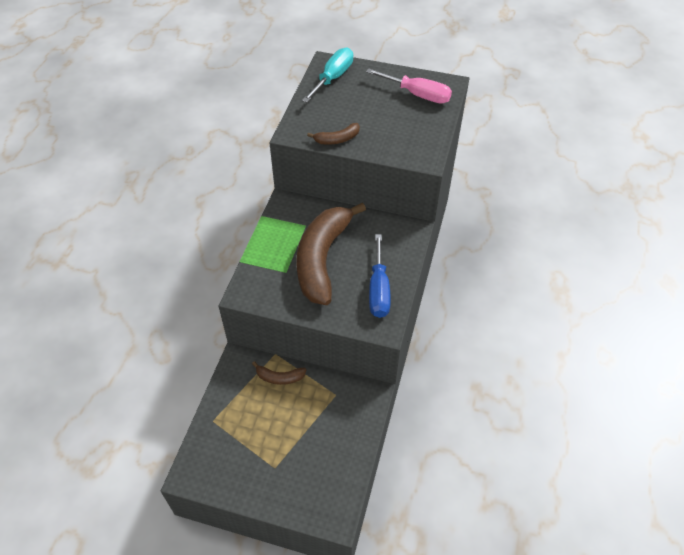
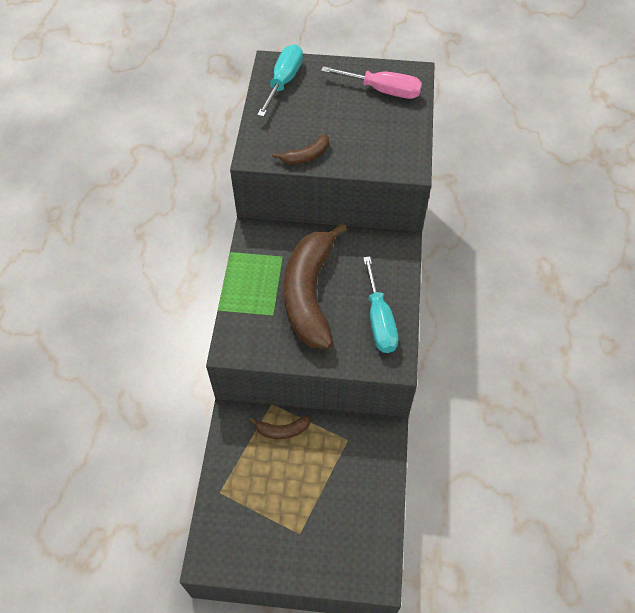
camera: 10 degrees left, 5 degrees up
blue screwdriver [369,234,391,318] -> turquoise screwdriver [363,256,398,353]

